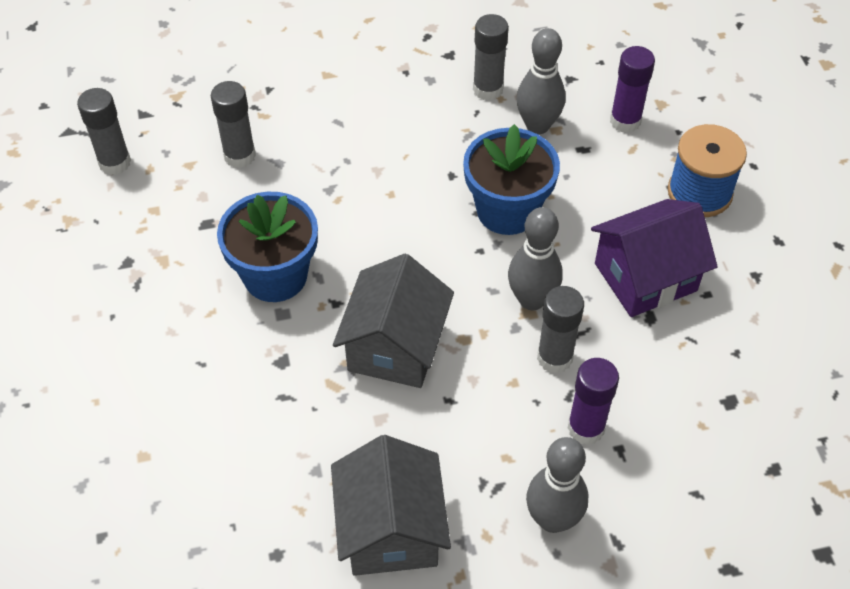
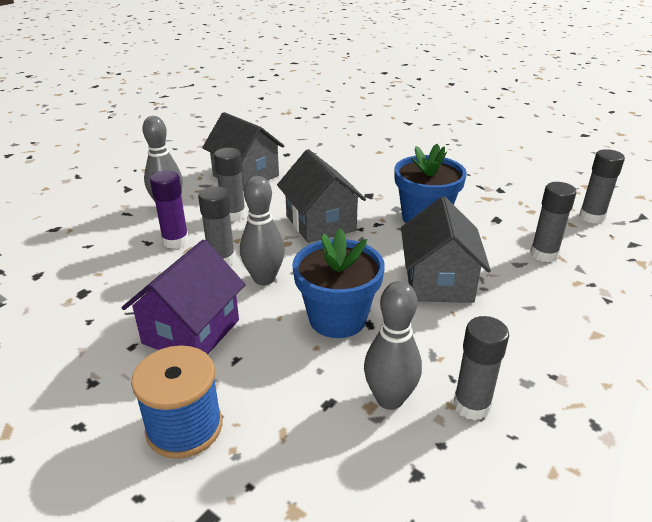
camera: 140 degrees right, 20 degrees down
purple glue stick [610,46,655,133] -> none
none -> grey glue stick [214,148,246,222]
none -> grey house [401,196,491,303]

